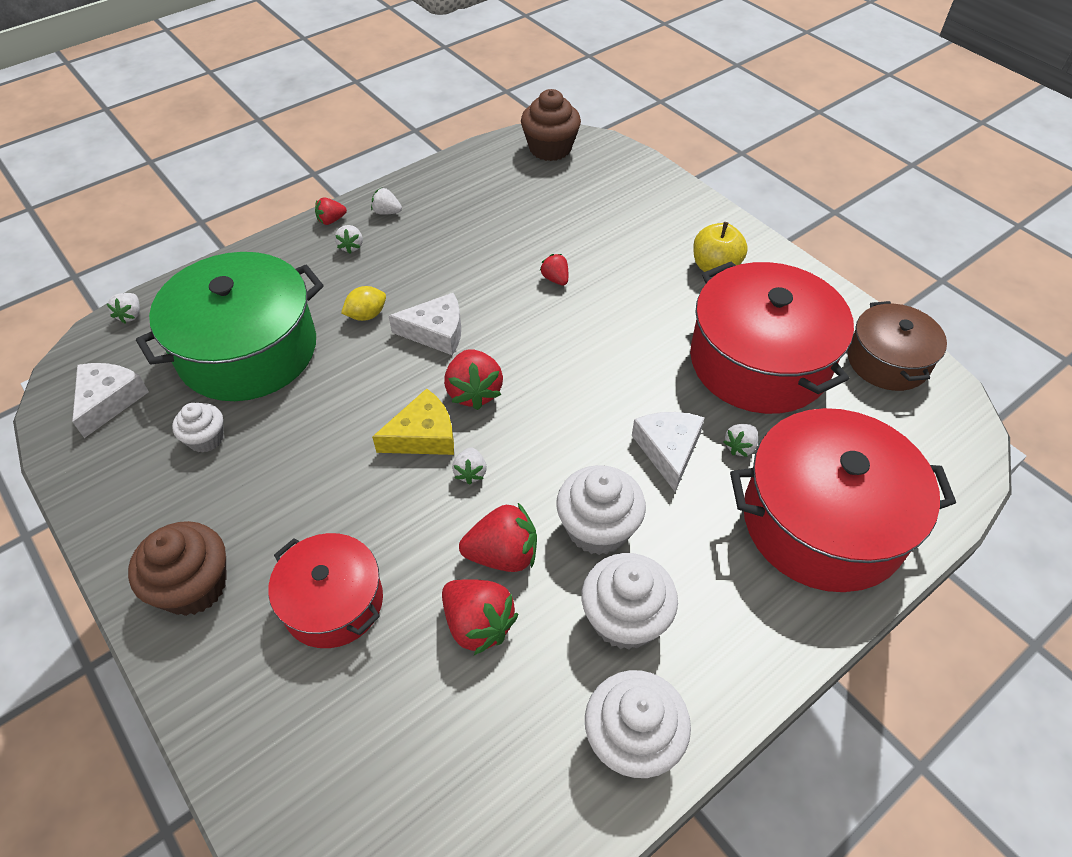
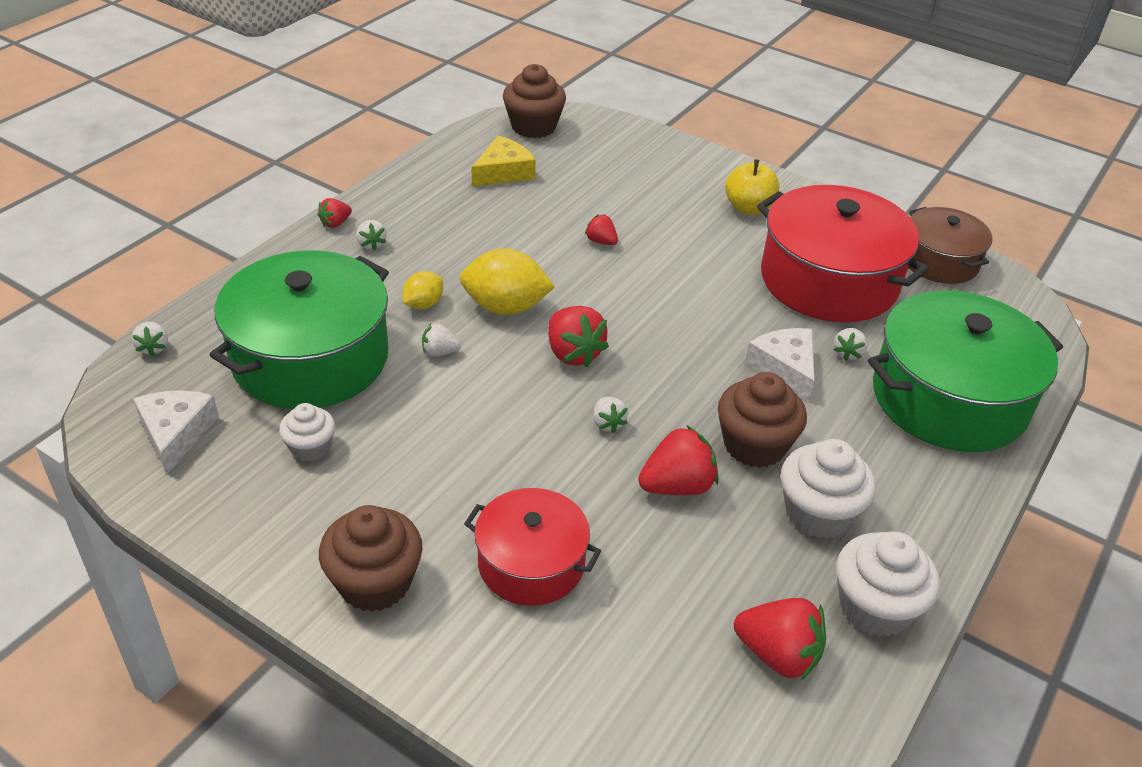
camera: 20 degrees left, 10 degrees down
white strawberry [371,188,402,215] -> white strawberry moved to [422,323,461,357]
yellow cheese [372,388,454,455] -> yellow cheese moved to [471,136,536,187]
white cheese [389,293,461,355] -> yellow lemon [460,249,555,315]
red strawberry [442,579,518,655] -> red strawberry moved to [734,598,826,681]
white cupcake [556,465,646,555] -> brown cupcake [718,372,807,468]
red pot [730,408,956,592] -> green pot [868,291,1063,452]

